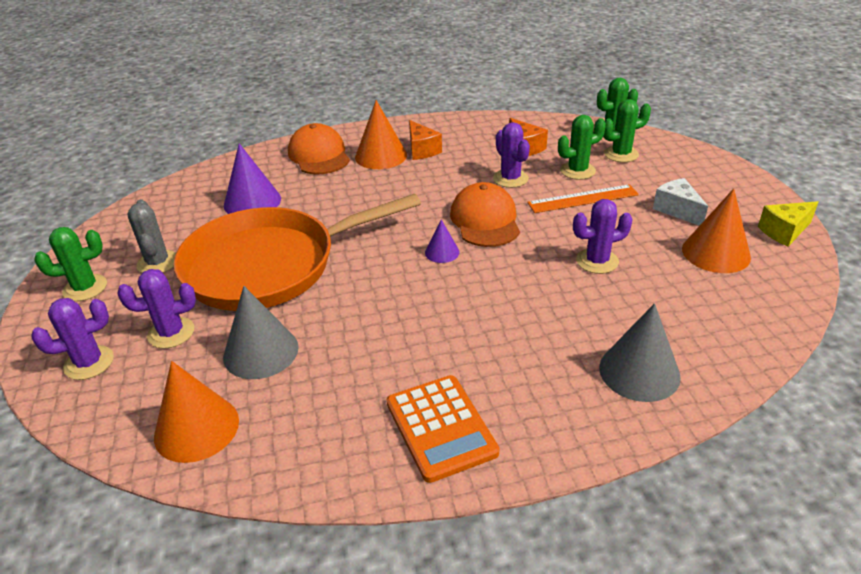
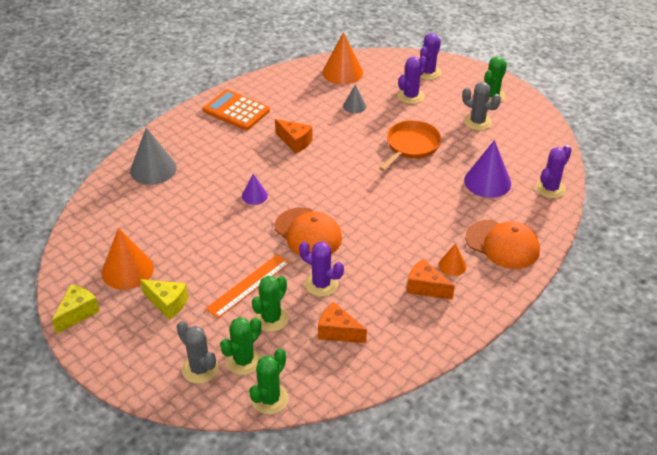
camera: 145 degrees right, 5 degrees up
orange pan [174,194,421,311] -> orange pan [379,120,442,171], size x0.52
grey cone [223,286,299,379] -> grey cone [343,85,366,113], size x0.54
orange cone [355,100,407,169] -> orange cone [438,243,466,276], size x0.54
purple cone [425,220,460,263] -> purple cone moved to [242,174,268,205]
purple cactus [573,199,633,274] -> purple cactus moved to [535,145,572,198]
white cheese [653,178,708,226] -> yellow cheese [140,279,188,320]
none -> grey cactus [177,321,218,384]
none -> orange cheese [275,119,313,154]

